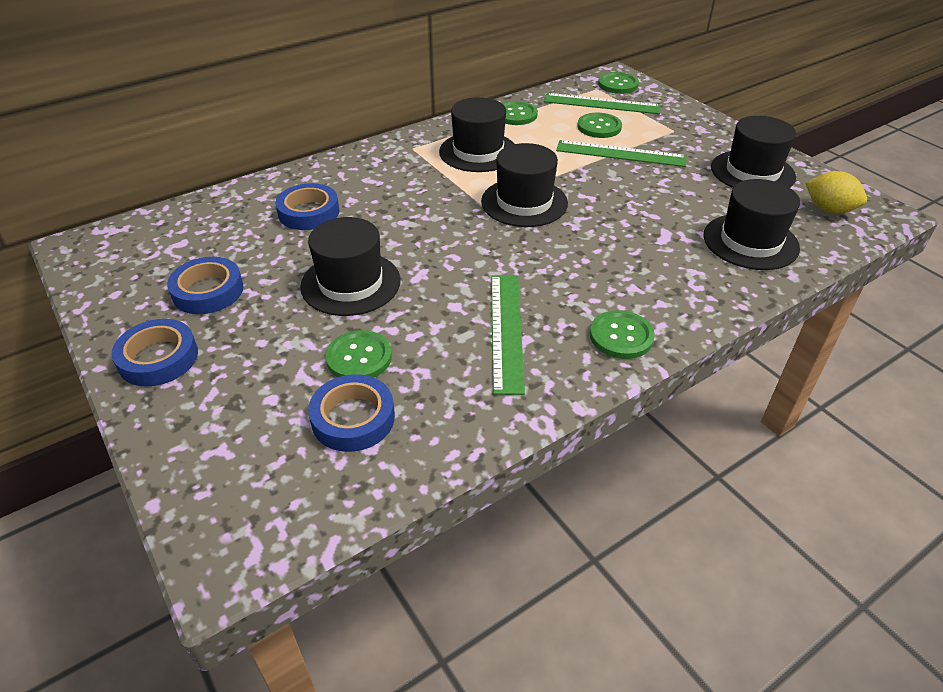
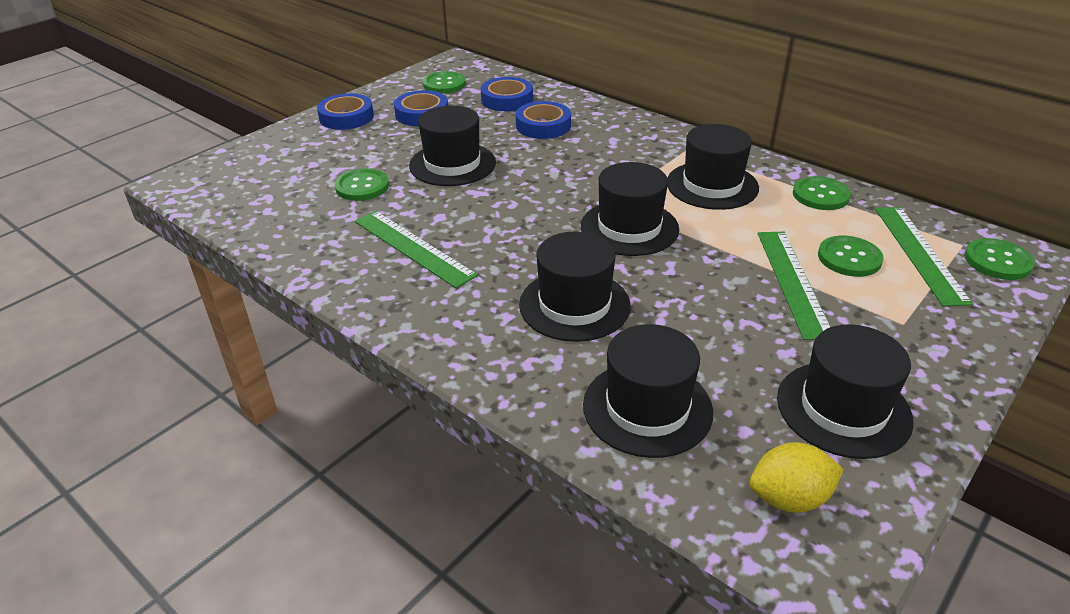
camera: 75 degrees right, 5 degrees down
blue tape [308,374,395,452] -> blue tape moved to [481,77,533,111]
green ruler [491,275,525,395] -> green ruler turned 60 degrees clockwise [355,211,478,288]
green button [590,310,655,359] -> green button moved to [423,71,466,94]
yellow lemon [805,171,867,214] -> yellow lemon turned 60 degrees clockwise [750,442,844,513]
none -> black hat [519,231,631,342]

